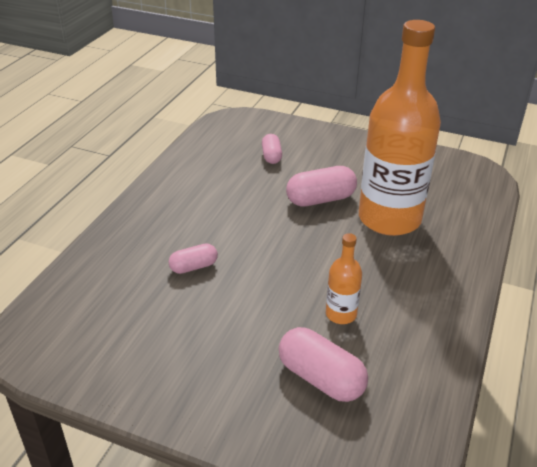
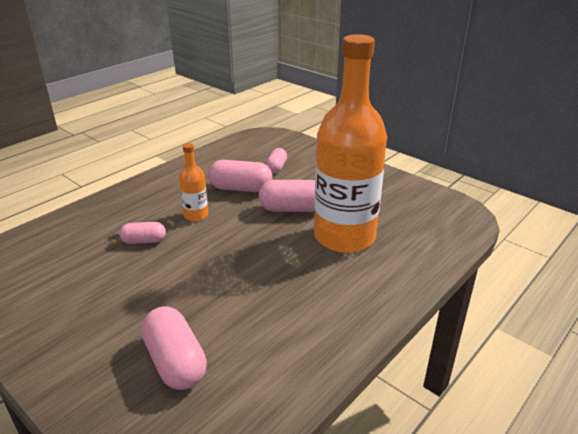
camera: 20 degrees right, 5 degrees down
orange bottle [326,233,362,324] -> orange bottle moved to [179,143,208,221]
none -> pink capsule [208,160,273,192]

